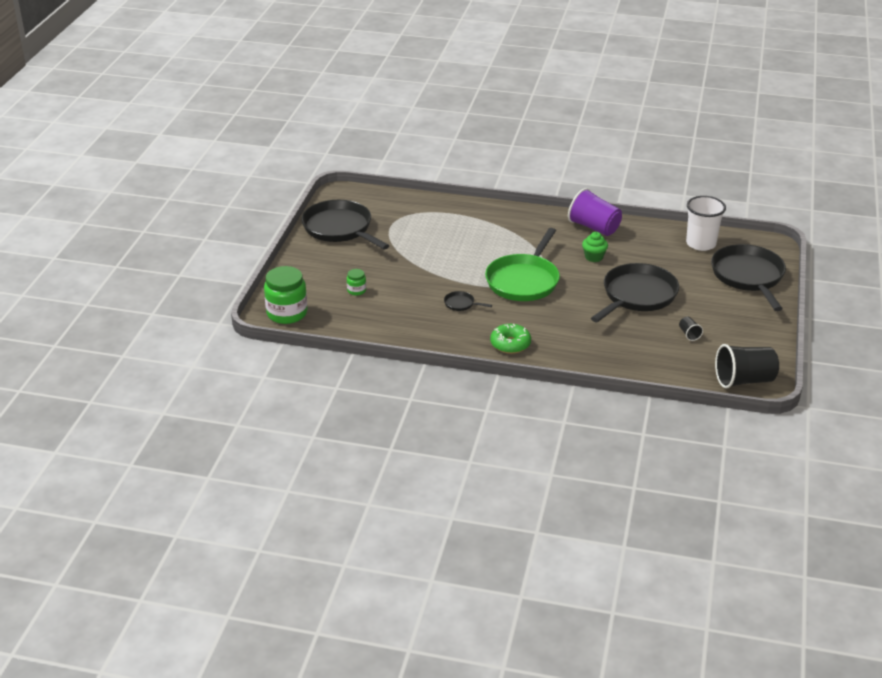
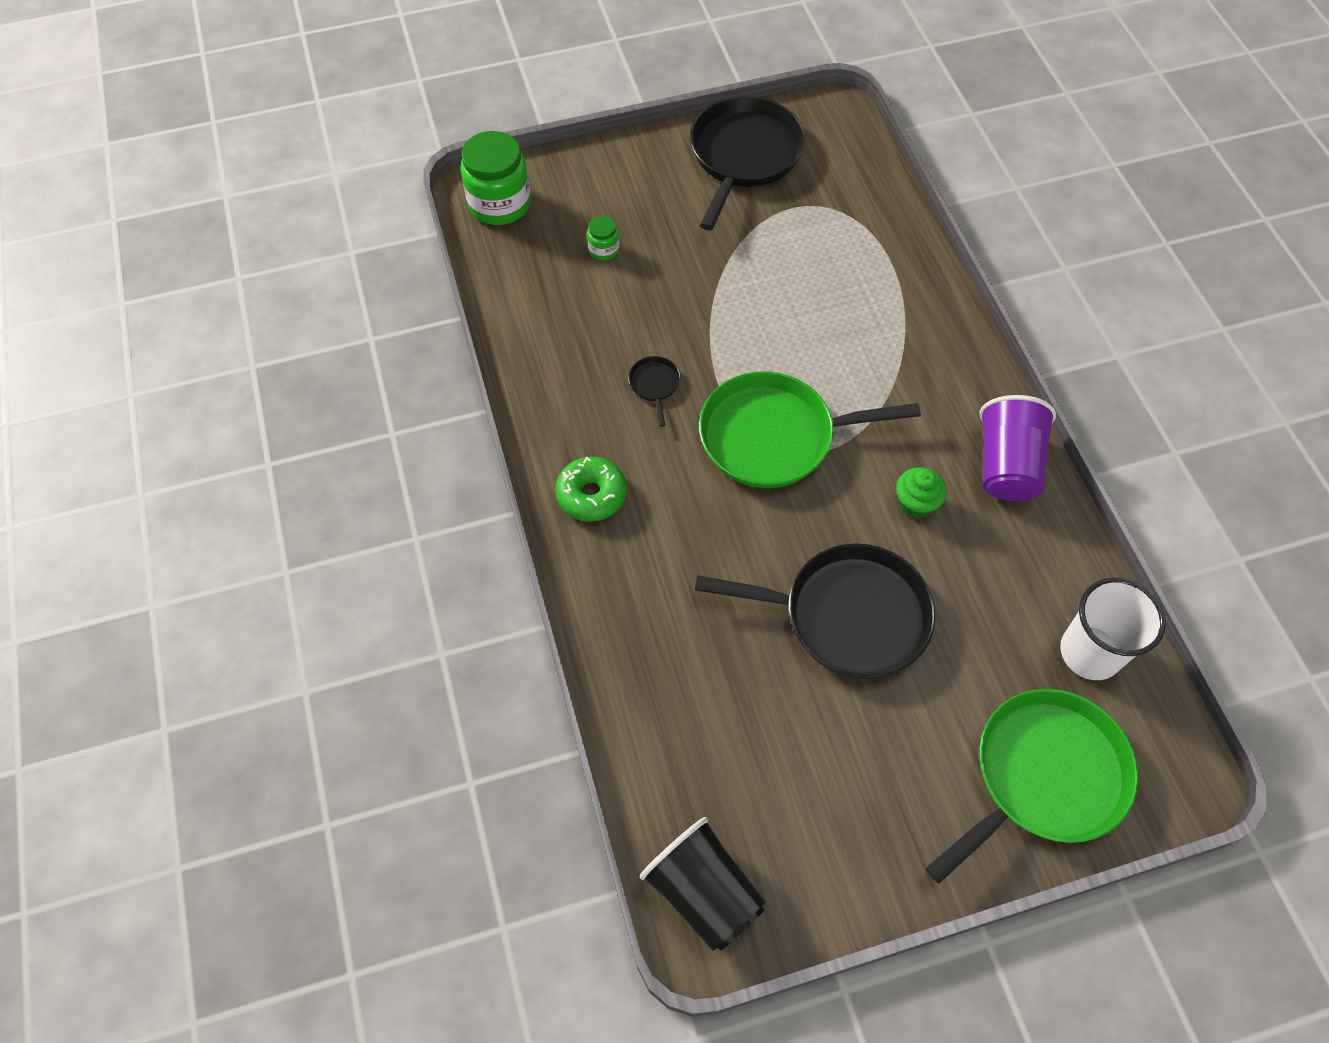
camera: 60 degrees right, 25 degrees up
black cup [679,317,703,341] -> none
black pan [711,244,786,311] -> green pan [926,689,1138,883]

